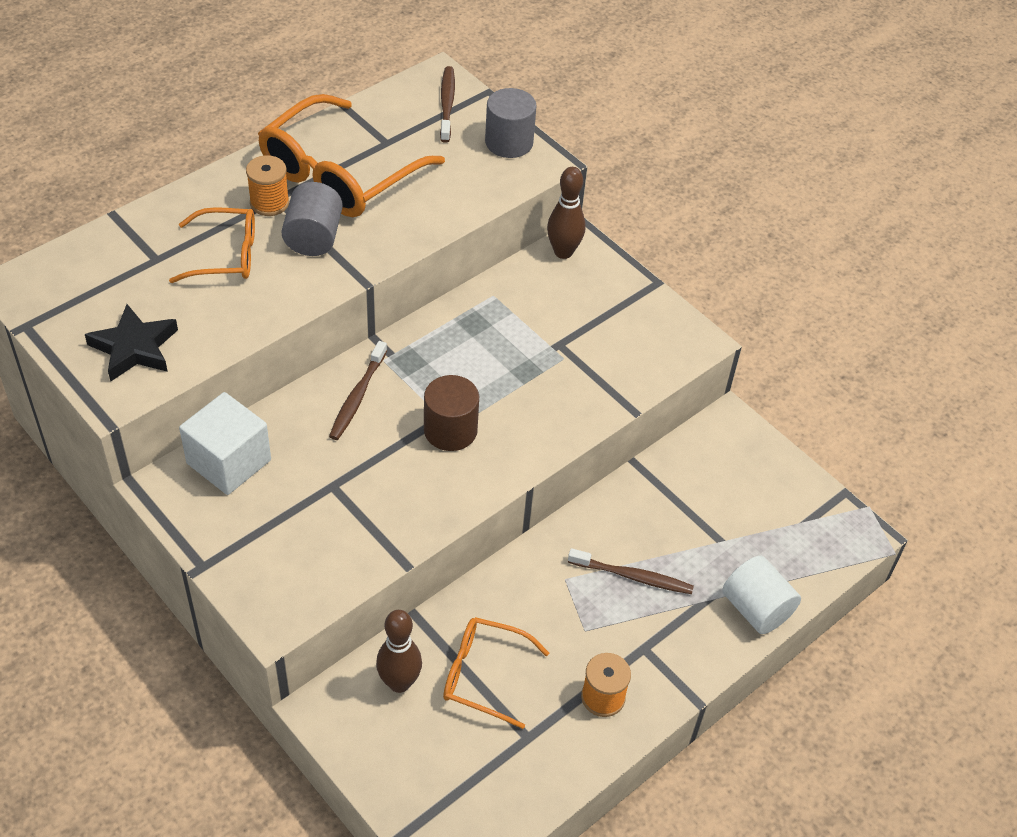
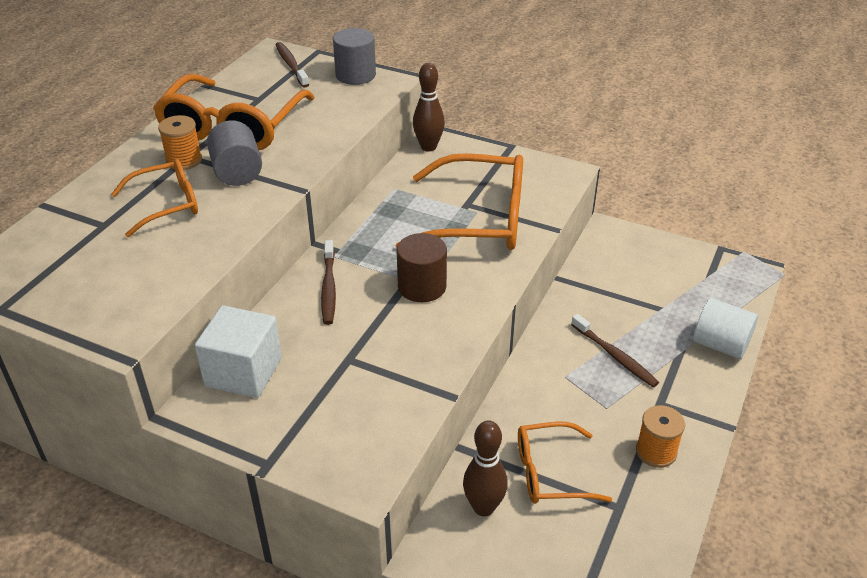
camera: 20 degrees left, 10 degrees down
black star [85,304,178,381] -> none
brown toothbrush [568,548,694,594] -> brown toothbrush turned 60 degrees clockwise [571,314,659,387]
none -> orange glasses [396,153,523,250]

